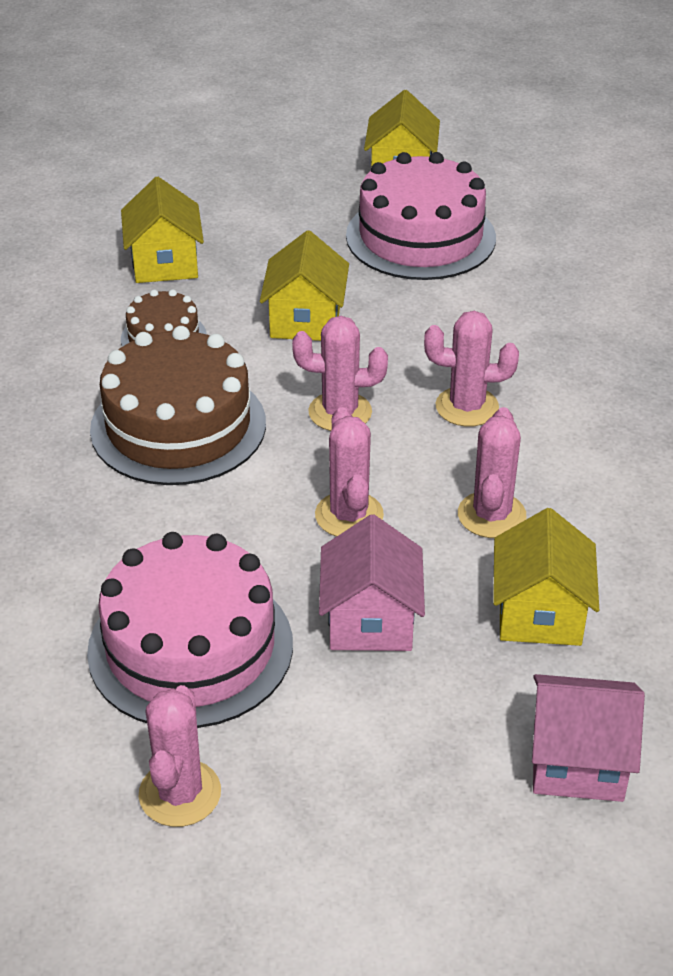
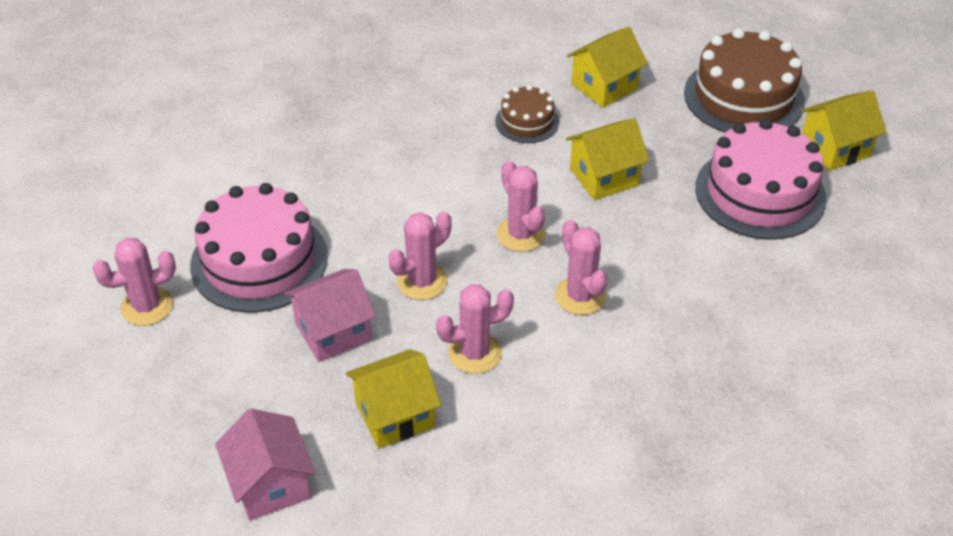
camera: 60 degrees right, 5 degrees up
brown cake [90,326,266,485] -> brown cake moved to [684,28,805,133]

